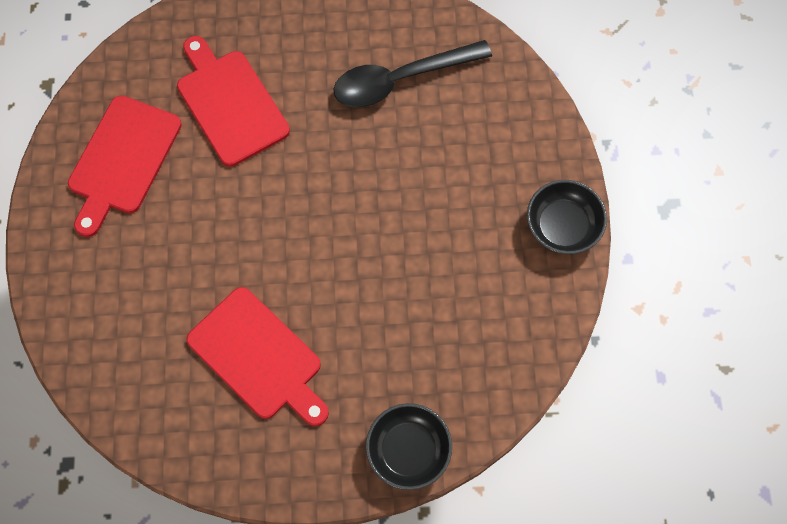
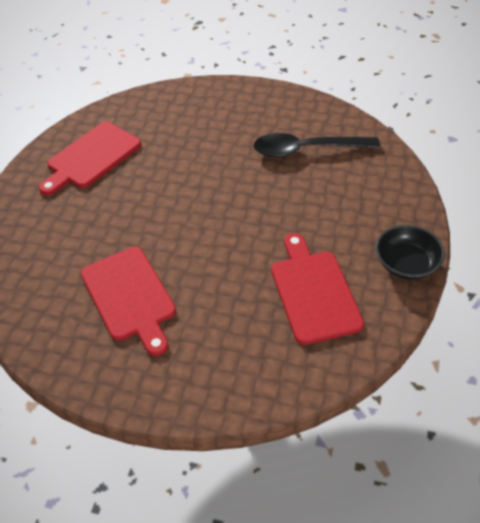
camera: 20 degrees right, 20 degrees down
red cutting board [177,36,290,167] -> red cutting board moved to [271,233,364,345]
black bowl [366,403,452,490] -> none

